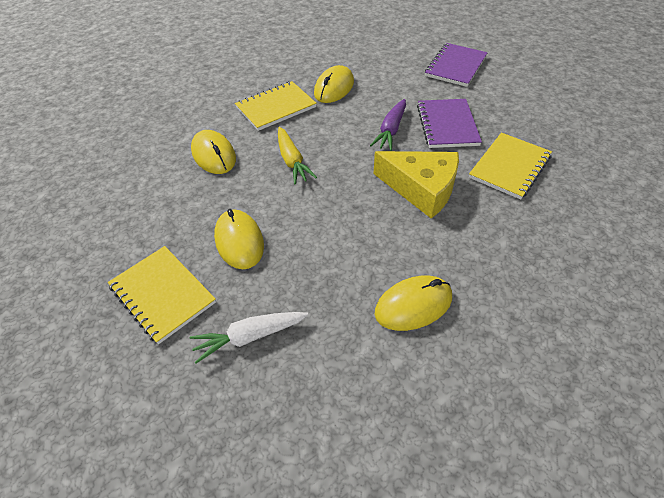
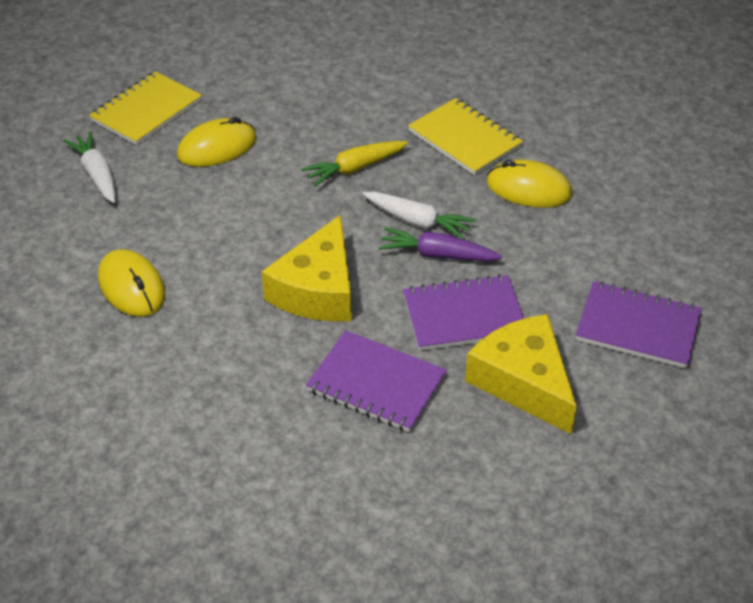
camera: 80 degrees right, 5 degrees down
yellow mouse [191,130,236,174] -> none
yellow notebook [469,133,552,199] -> purple notebook [306,330,447,432]
none -> white carrot [363,192,476,240]
none -> yellow cheese [465,314,577,434]

